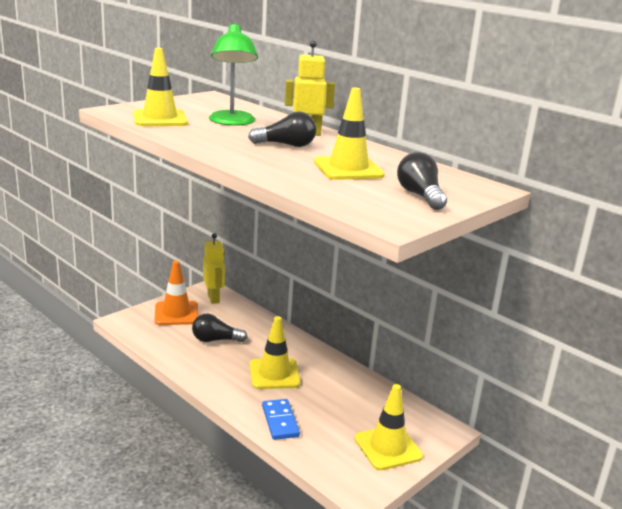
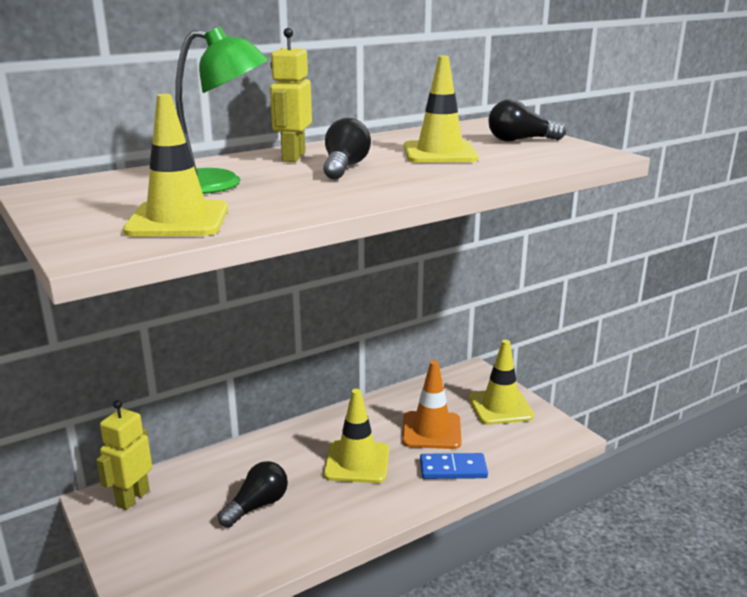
camera: 75 degrees left, 0 degrees up
orange traffic cone [155,261,198,325] -> orange traffic cone moved to [402,361,462,449]
black light bulb [192,313,247,342] -> black light bulb turned 150 degrees counterclockwise [218,461,288,527]
yellow robot [203,233,225,304] -> yellow robot turned 60 degrees counterclockwise [96,400,152,510]

